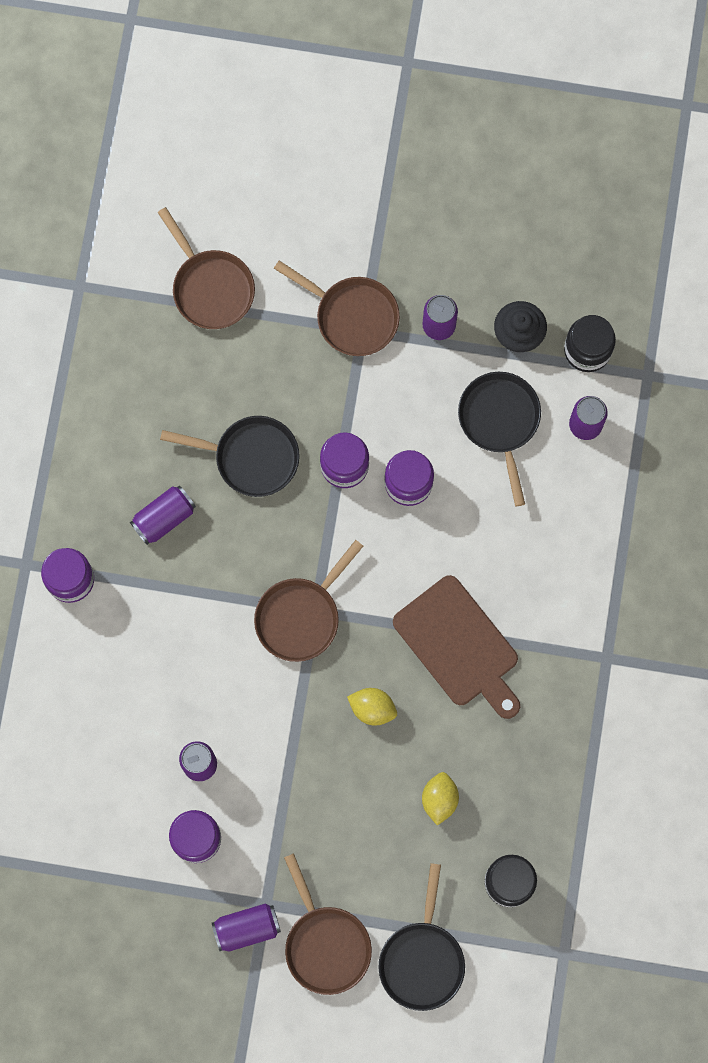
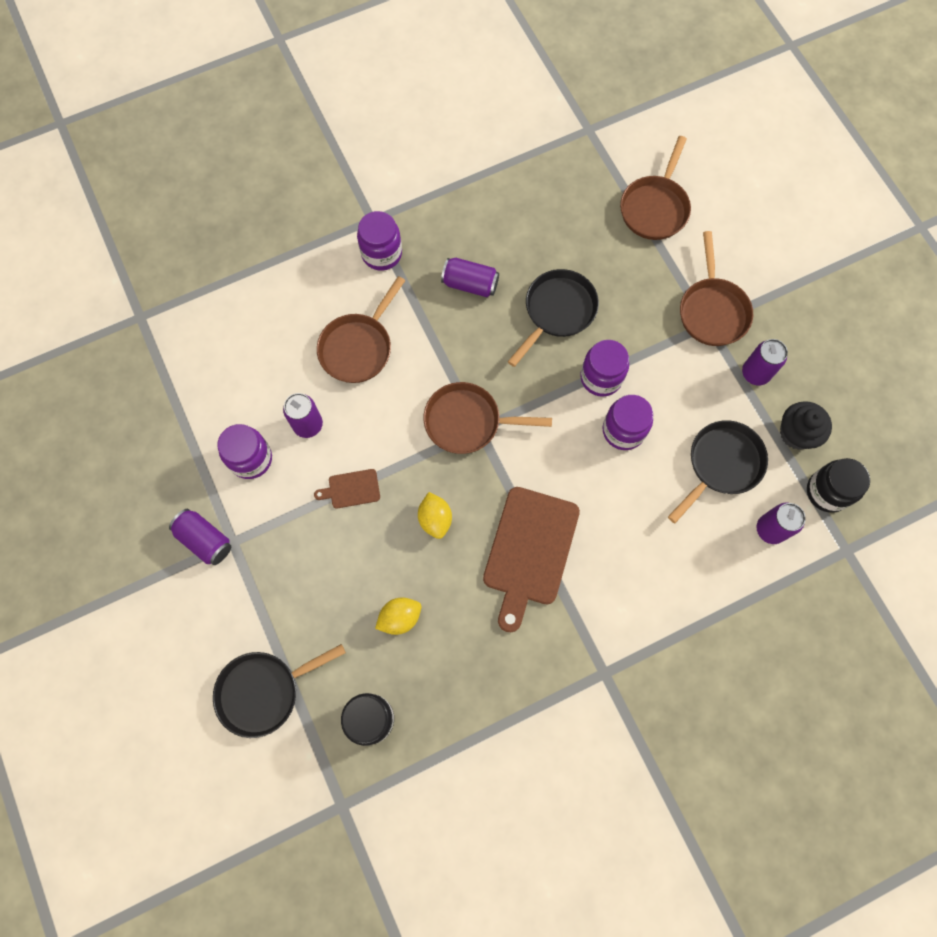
camera: 55 degrees right, 5 degrees down
black pan [160,416,300,497] -> black pan turned 120 degrees counterclockwise [508,269,599,367]
brown pan [284,853,372,995] -> brown pan moved to [317,276,405,383]
none -> brown cutting board [314,469,380,508]

